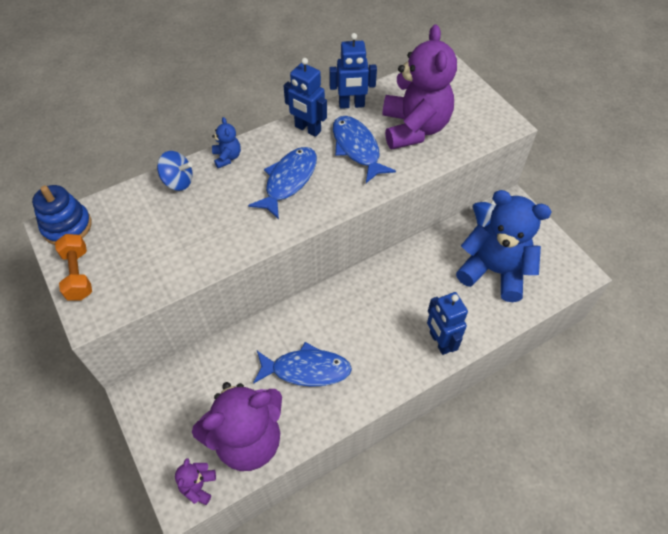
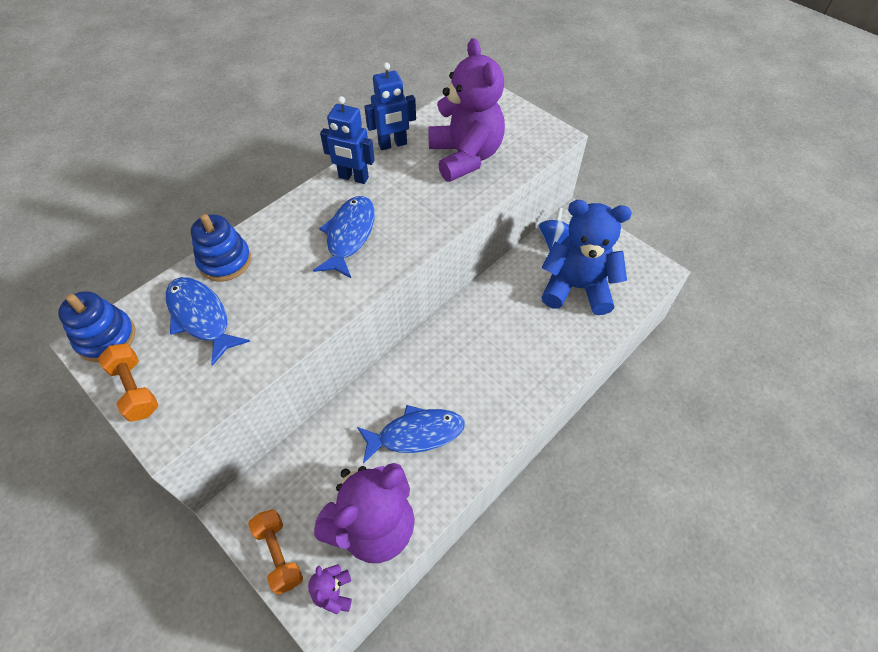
camera: 15 degrees left, 0 degrees up
blue spinning top [157,151,193,191] -> blue stacking toy [191,214,251,282]
blue teddy bear [212,117,241,168] -> none
blue fish [333,116,396,183] -> blue fish moved to [166,277,250,366]
blue robot [427,292,468,355] -> none
none -> orange dumbbell [248,509,303,595]

